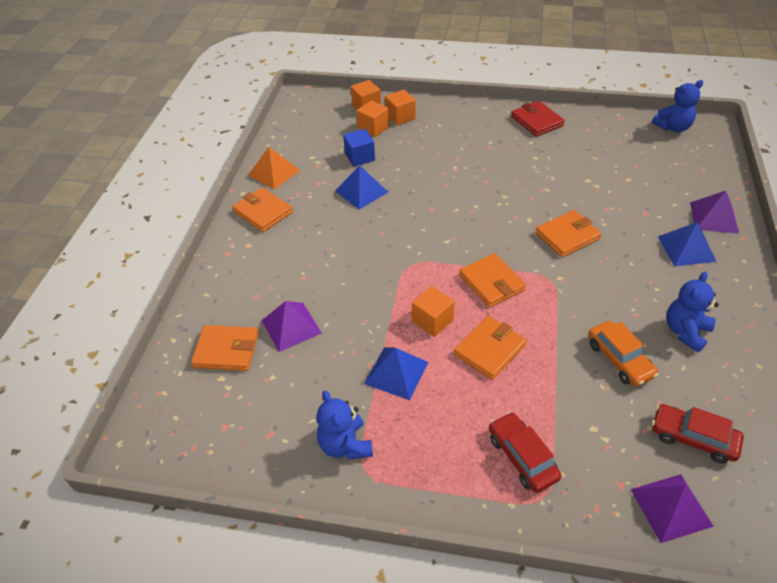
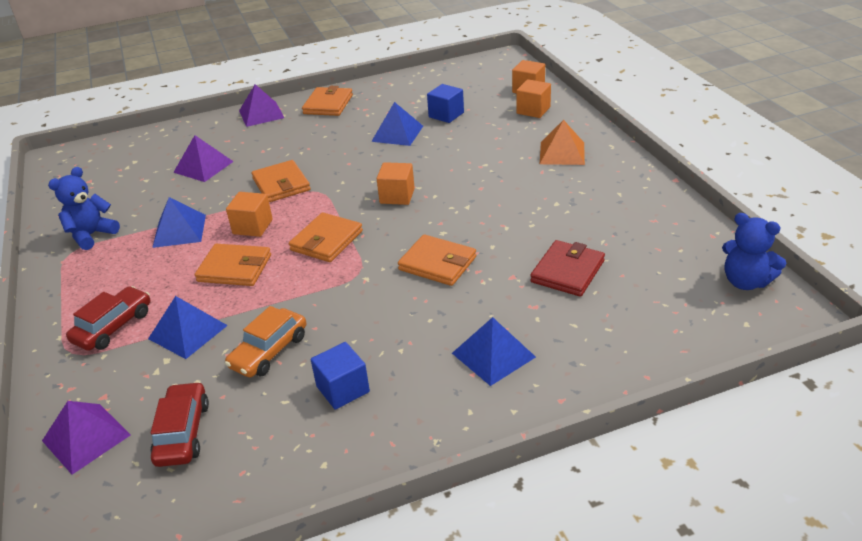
camera: 60 degrees right, 10 degrees down
orange wallet [191,325,259,371] -> orange wallet moved to [252,160,310,202]
orange pyramid [248,147,300,189] -> orange pyramid moved to [540,120,585,165]
orange cube [357,100,389,137] -> orange cube moved to [377,162,415,205]
red wallet [511,101,565,137] -> red wallet moved to [530,240,605,297]
blue teddy bear [666,271,719,352] -> blue cube [311,342,370,410]
purple pyramid [690,191,739,233] -> purple pyramid moved to [239,84,284,127]
none -> blue pyramid [148,296,228,359]

